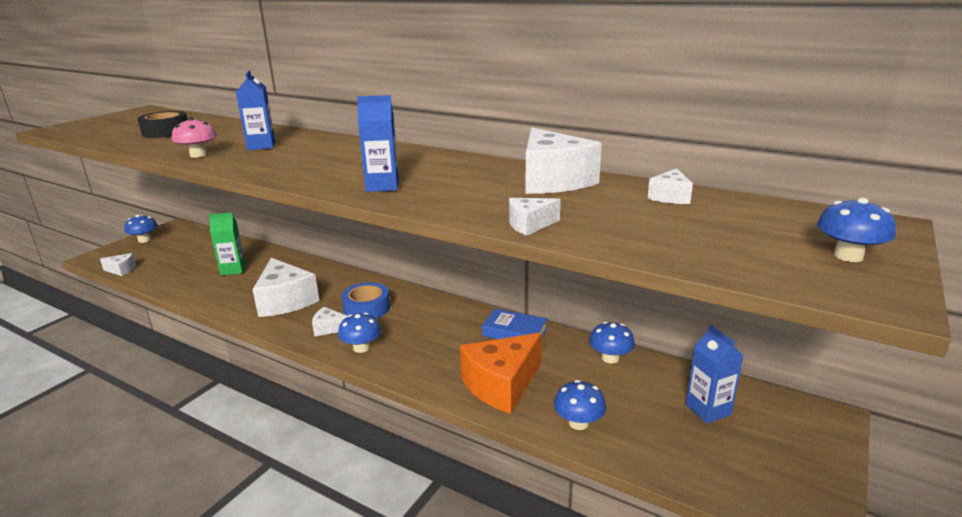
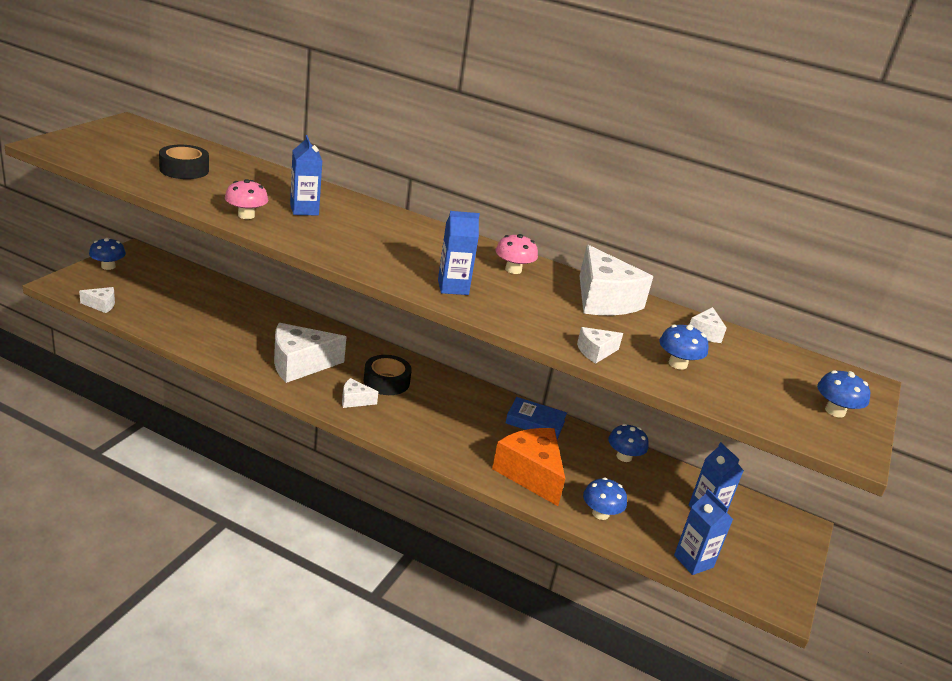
camera: 10 degrees left, 5 degrees up
green carton [209,213,245,275] -> none
white cheese [252,258,319,317] -> white cheese turned 105 degrees clockwise [274,323,346,383]
blue mushroom [338,313,381,353] -> blue mushroom moved to [659,324,708,370]
blue tape [341,282,390,318] -> black tape [364,355,412,395]
orange cheese [460,333,542,414] -> orange cheese turned 105 degrees clockwise [492,428,565,506]
none -> pink mushroom [496,234,538,274]
none -> blue carton [674,489,733,575]

